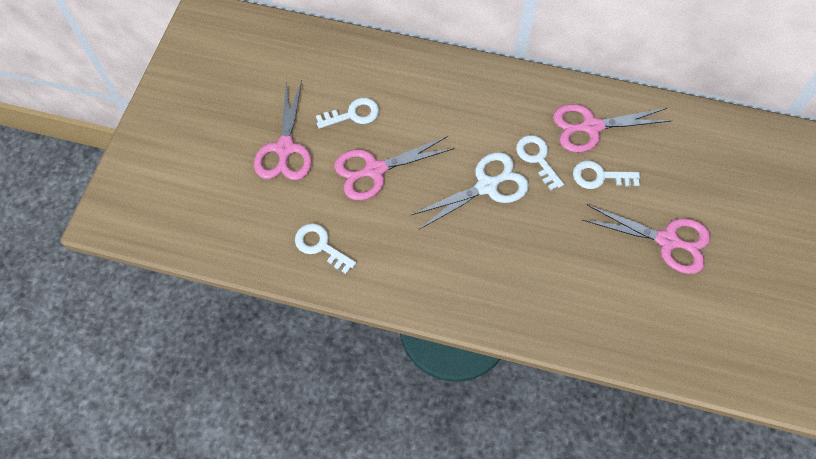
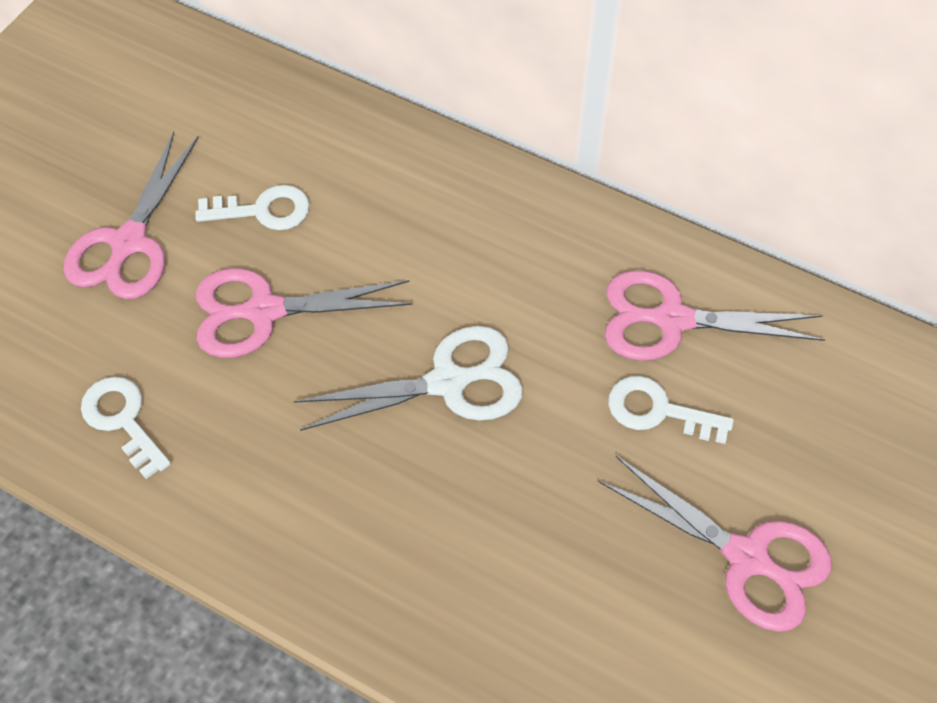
camera: 15 degrees right, 5 degrees down
white key [516,135,564,191] -> none

